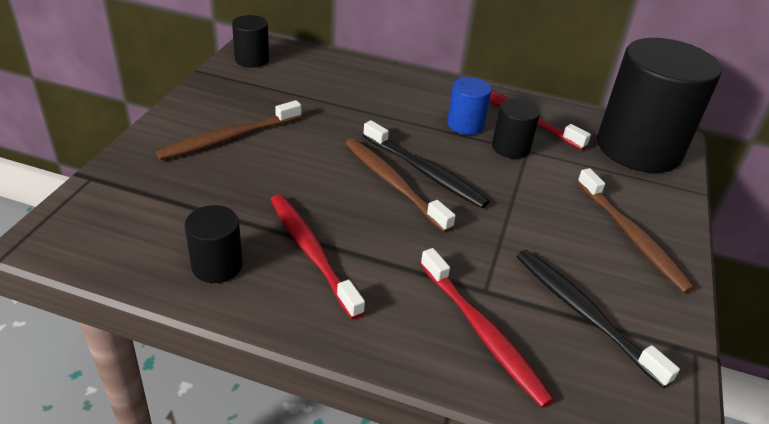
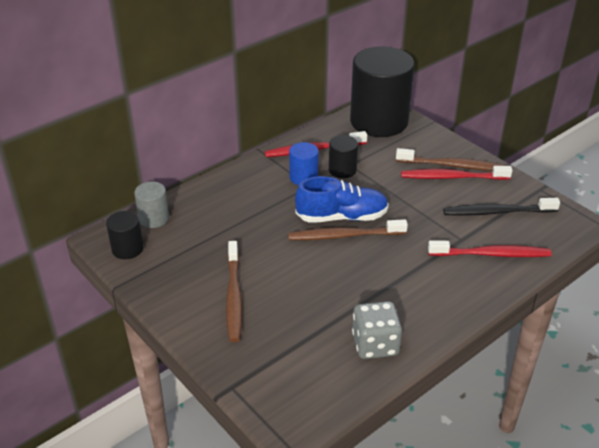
camera: 55 degrees left, 0 degrees up
black cylinder [185,205,243,283] -> grey dice [352,301,402,359]
red toothbrush [271,194,365,319] -> red toothbrush moved to [401,166,513,180]
black toothbrush [363,120,490,208] -> blue shoe [295,176,389,223]
none -> grey cylinder [134,182,169,228]

